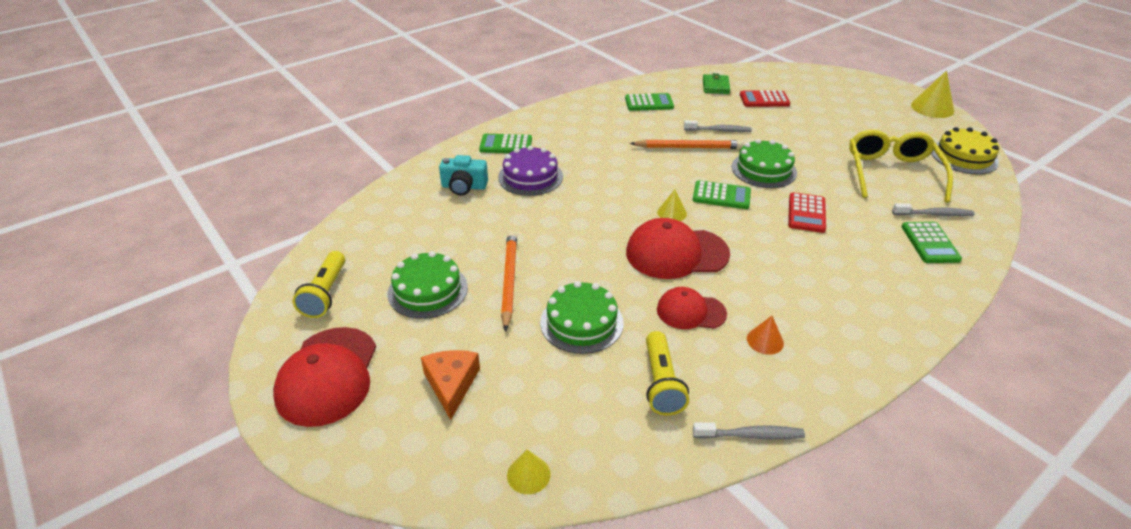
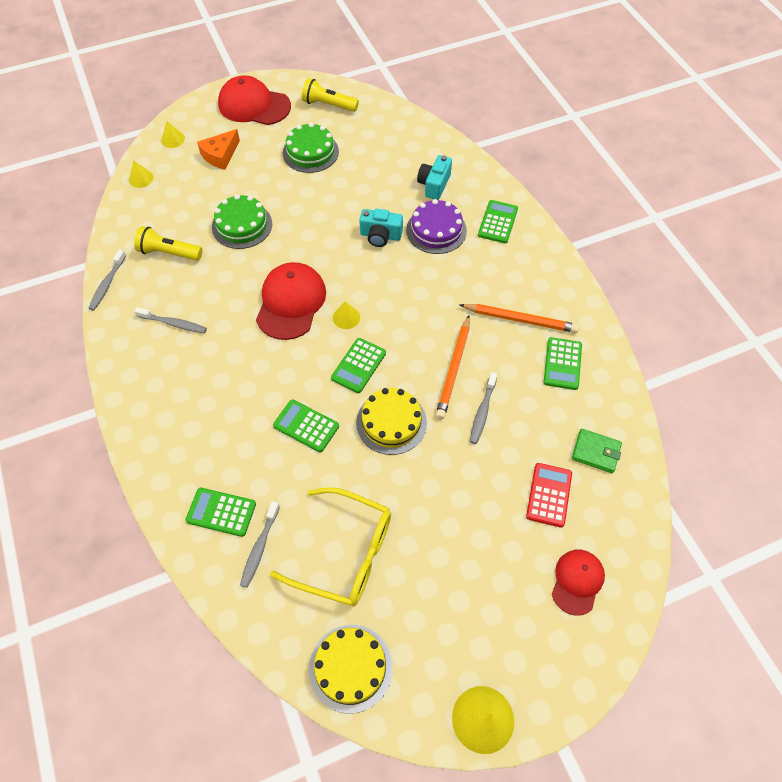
camera: 105 degrees right, 20 degrees up
orange cheese [421,350,480,420] -> orange cheese turned 120 degrees clockwise [197,129,240,170]
orange pencil [501,231,517,332] -> orange pencil moved to [460,304,579,333]
red cap [657,287,727,329] -> red cap moved to [552,550,605,616]
green cake [731,139,797,188] -> yellow cake [356,388,427,455]
orange cone [747,316,784,355] -> grey toothbrush [134,307,207,333]
red calculator [788,192,826,233] -> green calculator [273,399,339,452]
none -> yellow cone [161,121,185,148]
none -> turquoise camera [359,209,403,247]

